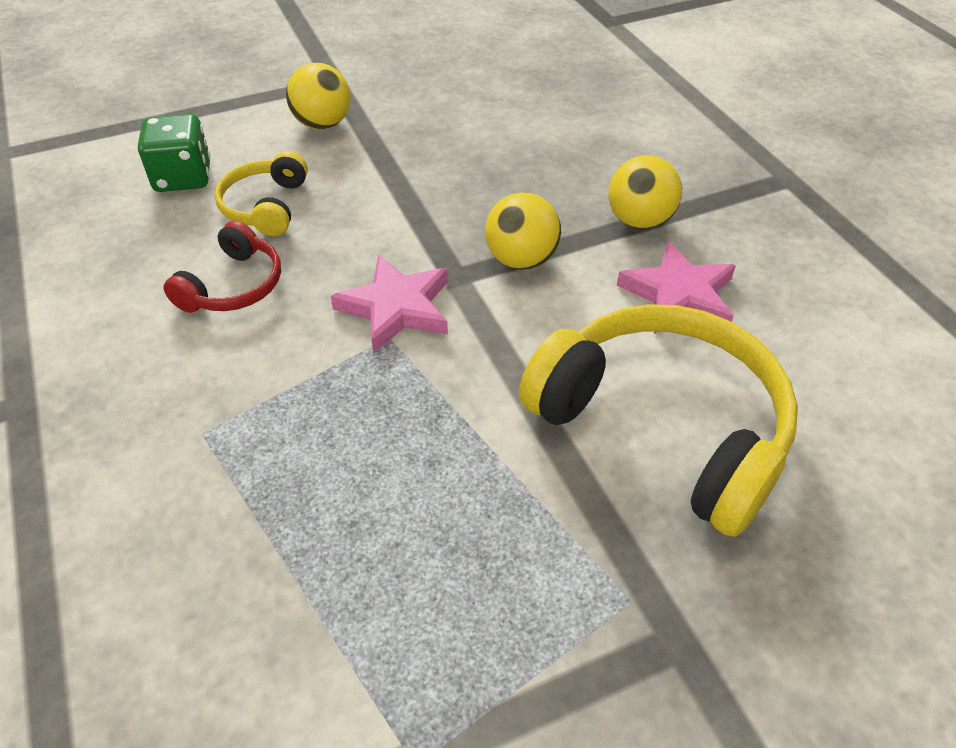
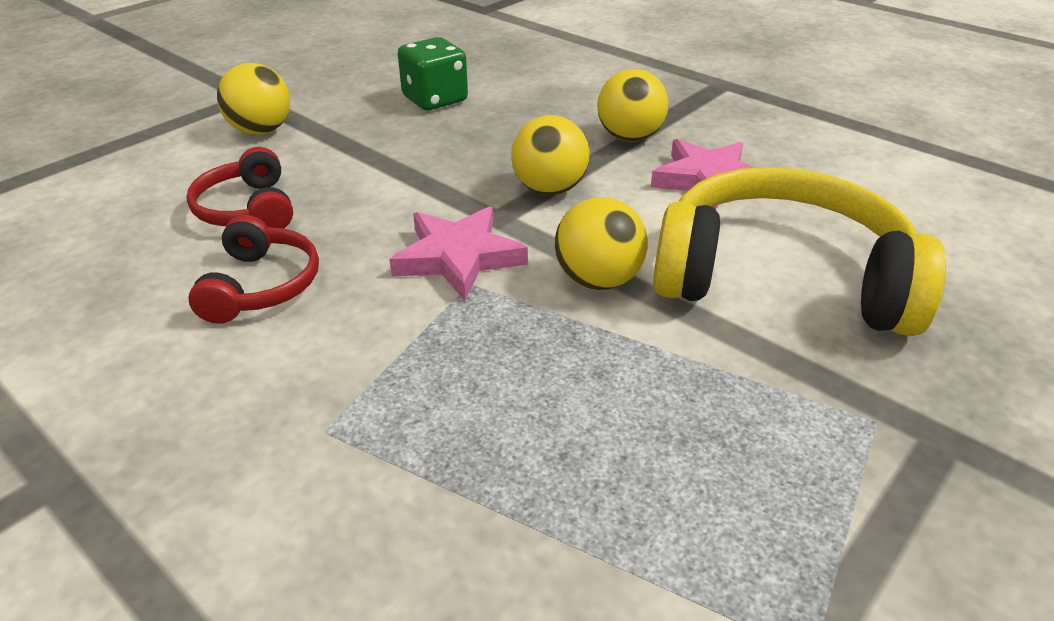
camera: 25 degrees left, 10 degrees down
green dice [138,114,211,192] -> green dice moved to [398,37,468,110]
yellow headphones [215,151,308,236] -> red headphones [186,147,293,228]
none -> yellow ball [555,197,648,290]

